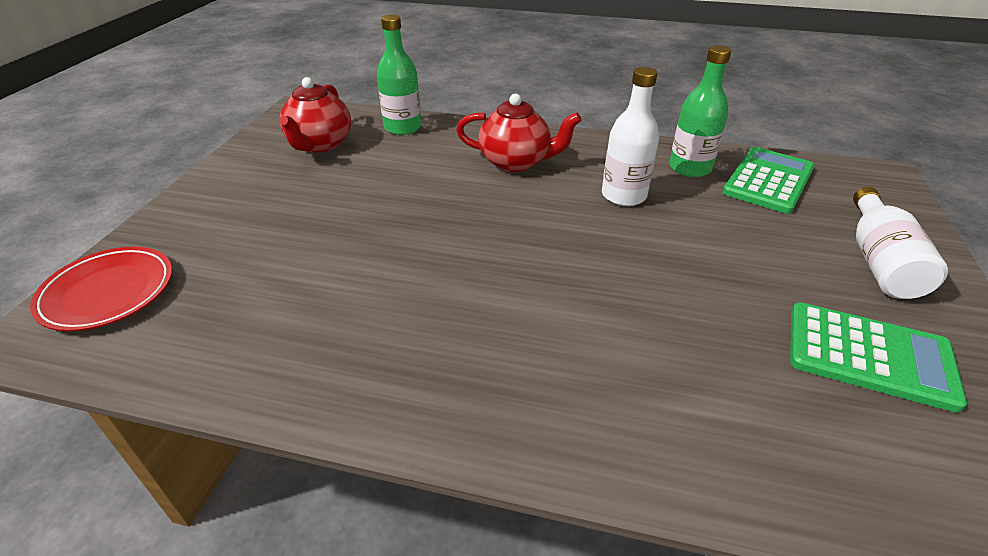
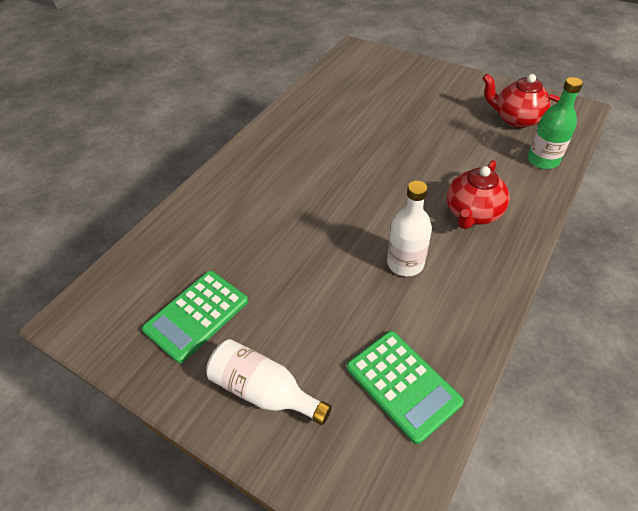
camera: 110 degrees right, 10 degrees up
red plate [30,247,172,331] -> none
green bottle [669,45,731,177] -> none

